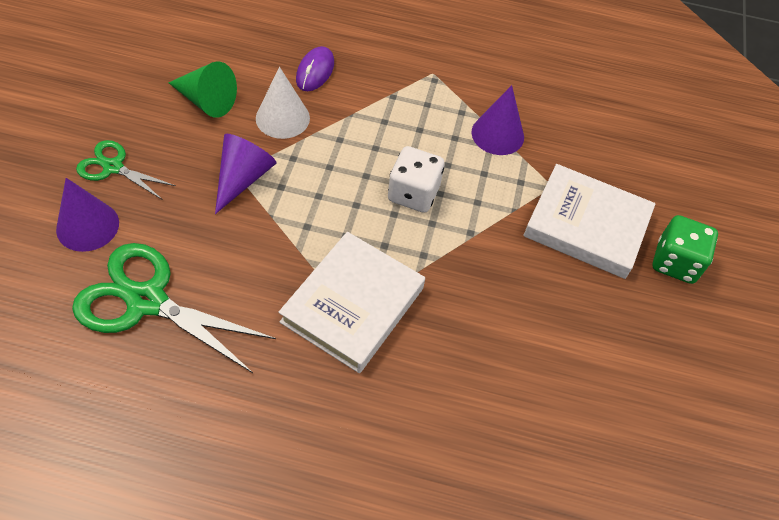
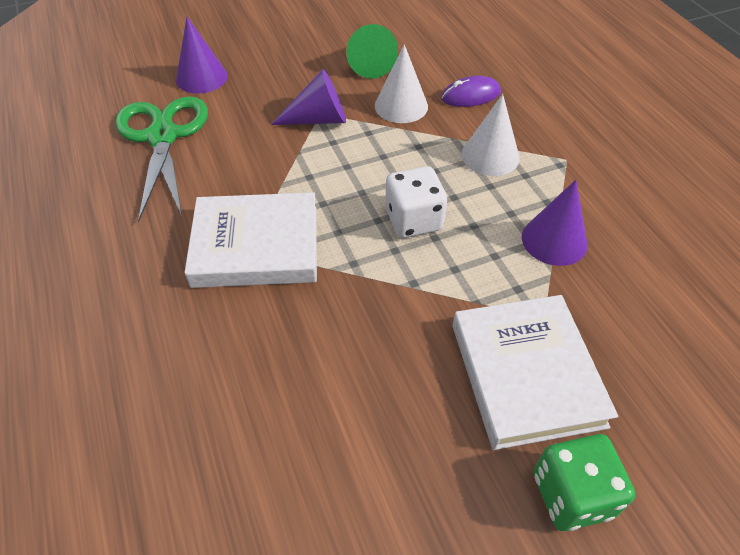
camera: 60 degrees right, 5 degrees down
green scissors [76,140,176,200] -> none
none -> white cone [462,94,520,176]

